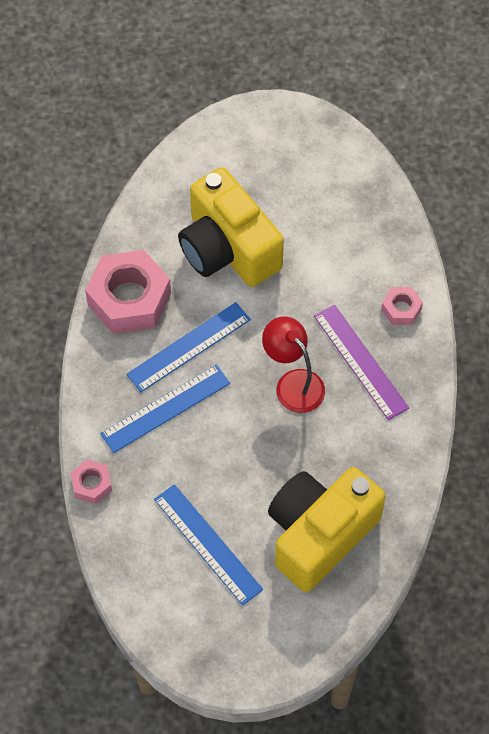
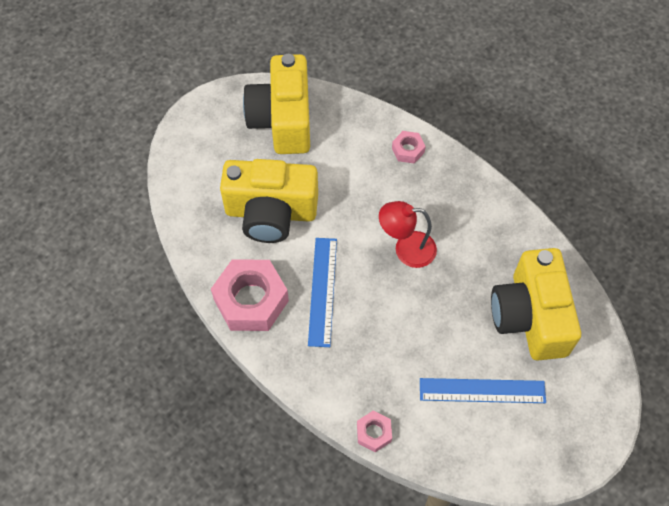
camera: 50 degrees left, 0 degrees up
blue ruler [100,364,230,453] -> none
purple ruler [314,305,409,420] -> none
none -> yellow camera [243,54,310,154]

